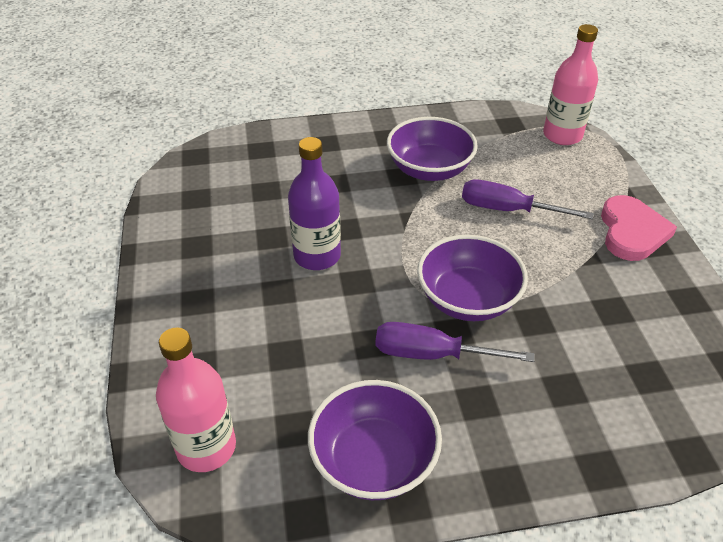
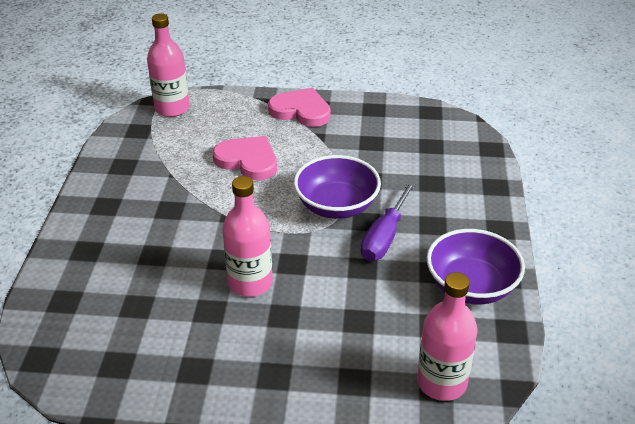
camera: 75 degrees left, 5 degrees down
purple bottle [288,137,341,270] -> pink bottle [222,176,273,297]
purple bowl [387,117,478,181] -> none
purple screwdriver [462,179,594,219] -> pink heart [213,136,277,180]

